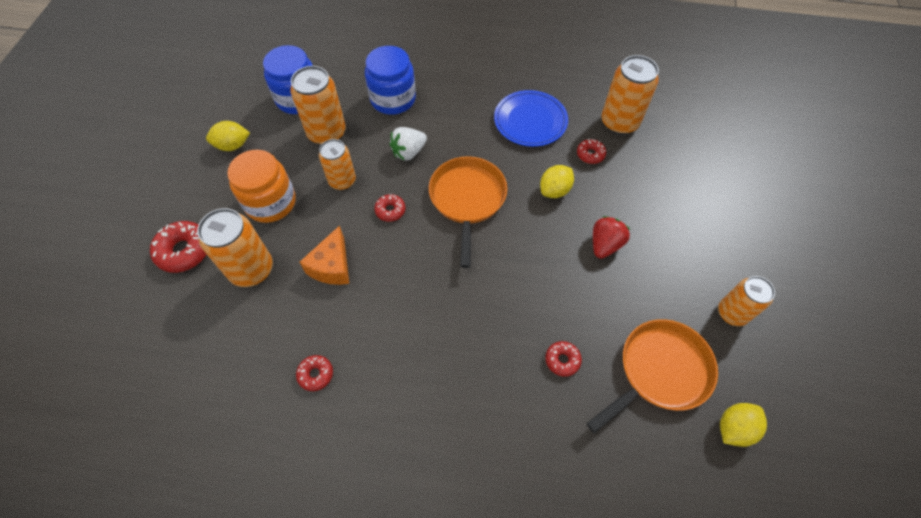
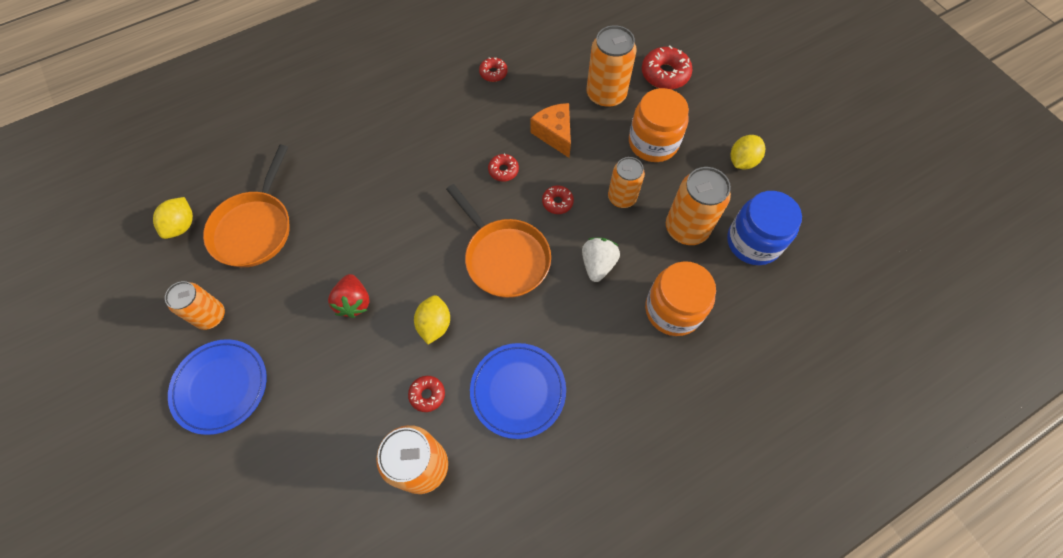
camera: 140 degrees right, 5 degrees up
blue jar [365,46,416,115] -> orange jar [645,261,716,336]
red donut [545,341,582,377] -> red donut moved to [488,154,519,182]
none -> blue plate [168,339,267,435]

